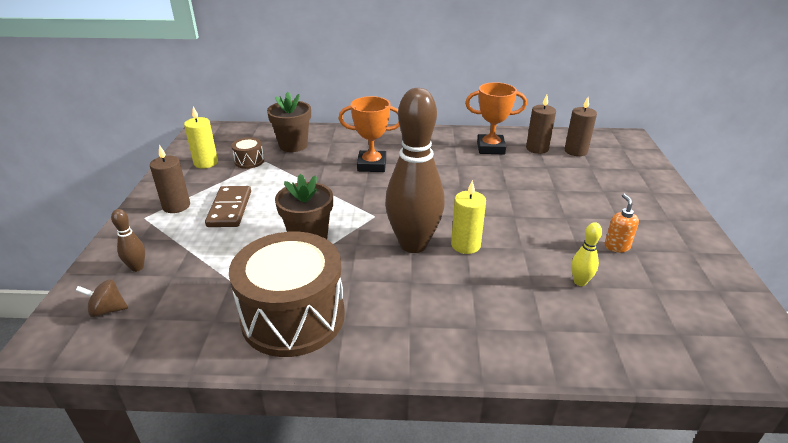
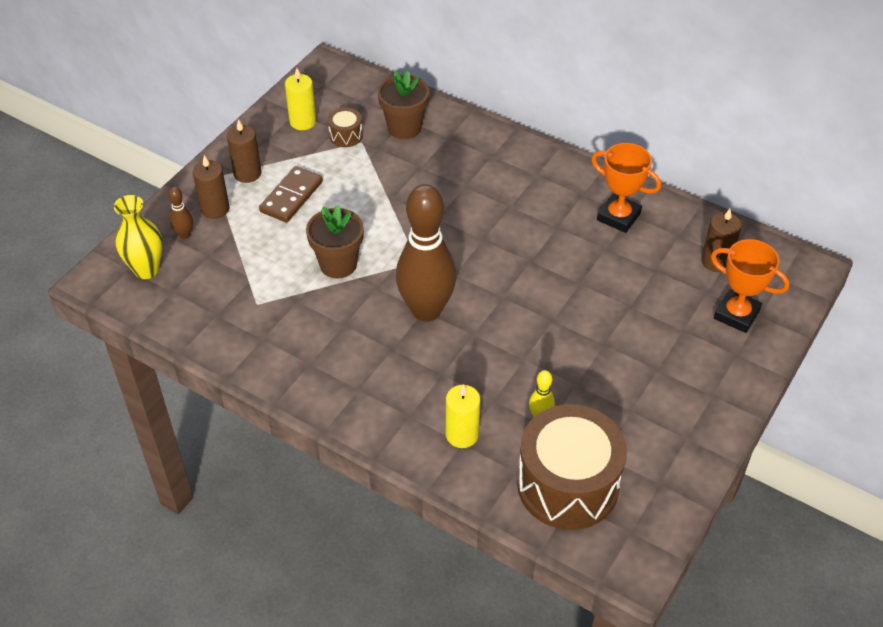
camera: 30 degrees right, 15 degrees up
brown spinning top [75,279,128,317] -> yellow vase [114,195,162,279]
brown drum [229,232,345,357] -> brown drum moved to [517,404,627,530]
orange trophy [339,96,400,172] -> orange trophy moved to [711,239,790,333]
yellow candle [451,180,486,254] -> yellow candle moved to [446,384,480,448]
brown candle [526,95,556,154] -> brown candle moved to [193,155,229,219]
orange soap dispenser [605,194,639,253] -> none

